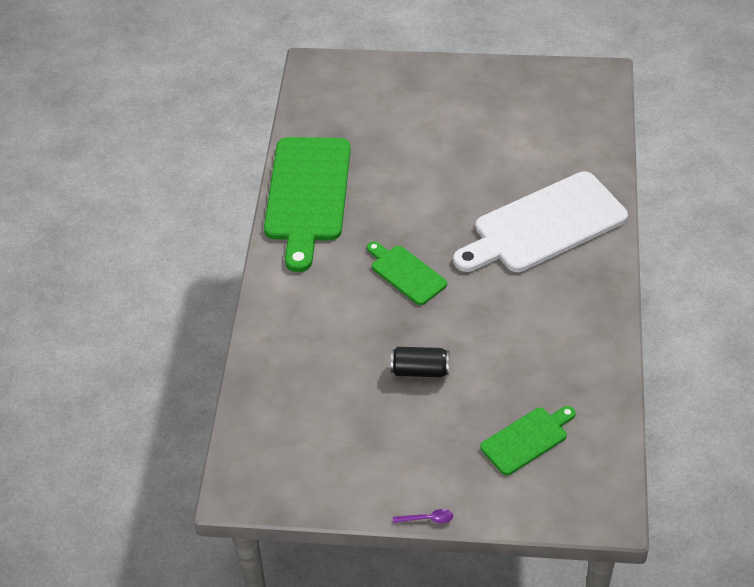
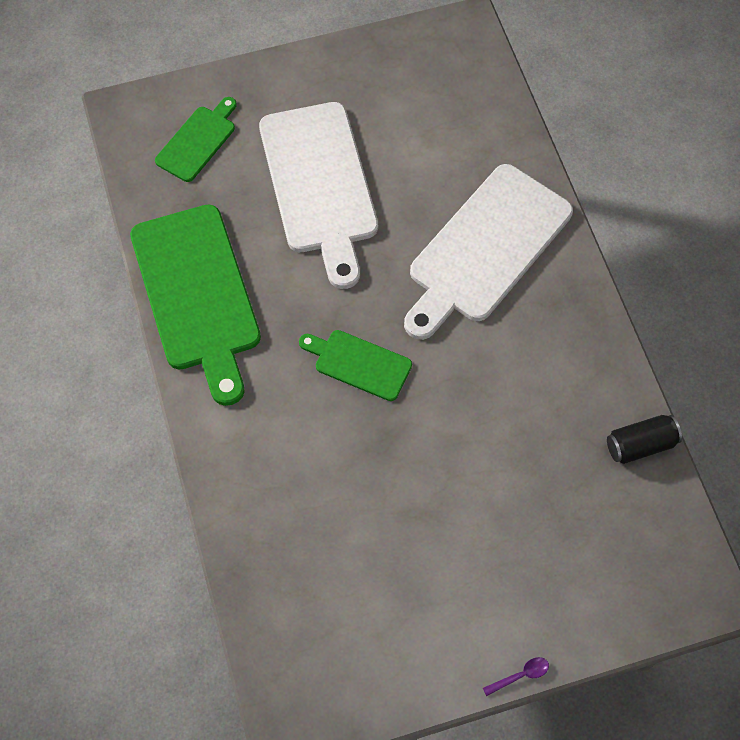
camera: 25 degrees left, 15 degrees up
black can [391,347,449,377] -> black can moved to [607,415,682,464]
green cutting board [480,406,576,475] -> green cutting board moved to [155,97,237,182]
none -> white cutting board [259,102,378,289]

